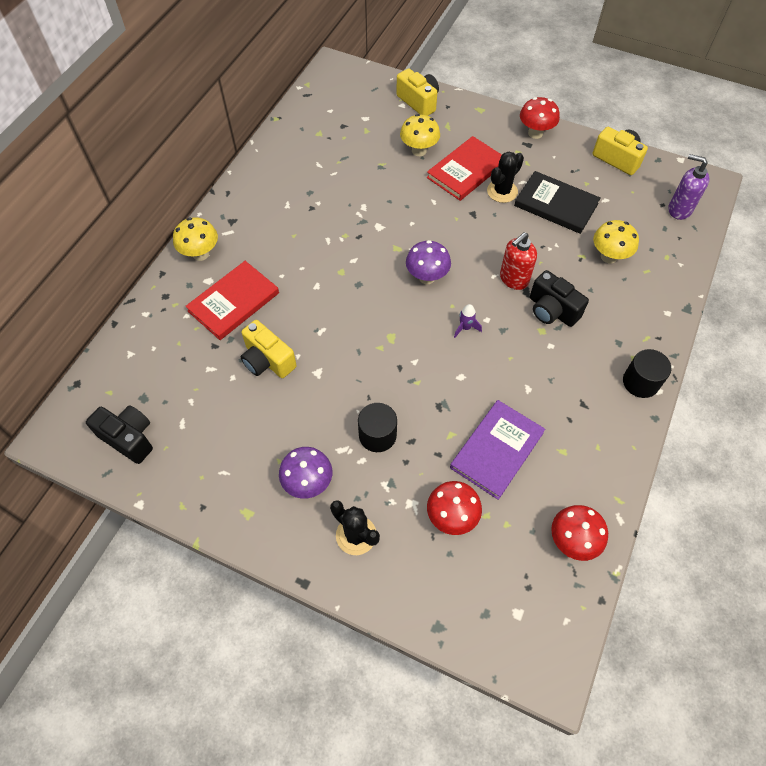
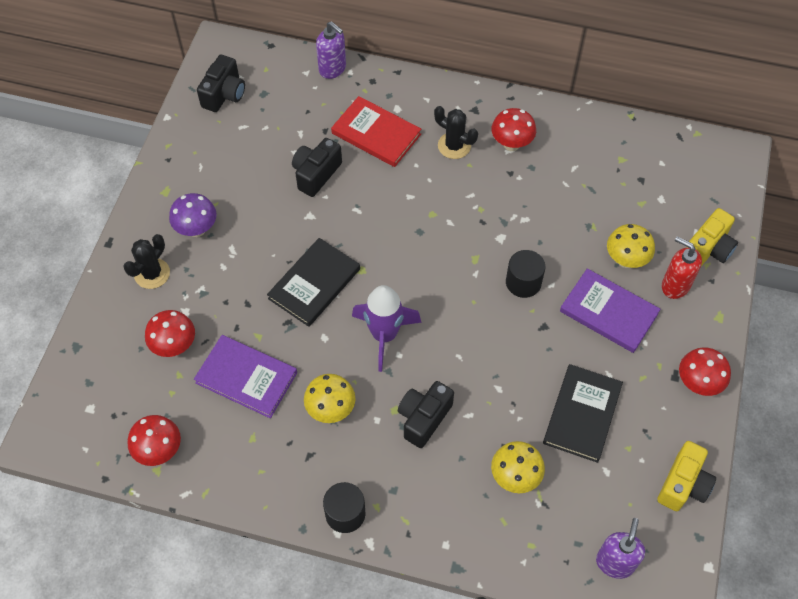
camera: 80 degrees right, 0 degrees up
yellow mushroom [173,217,218,261] -> yellow mushroom moved to [304,374,356,423]
yellow camera [241,320,297,378] -> black camera [292,138,342,197]
black cylinder [358,403,397,452] -> black cylinder moved to [506,250,546,298]
purple mushroom [406,240,451,284] -> none
red book [427,136,502,201] -> purple book [560,268,661,353]
purple rocket [454,304,482,338] -> purple rocket [352,285,421,372], size x2.28
black cactus [487,152,524,203] -> black cactus moved to [434,106,478,159]
red soap dispenser [500,232,537,290] -> red soap dispenser moved to [662,237,702,299]
none -> black book [267,238,360,327]
none -> purple soap dispenser [316,21,346,79]
none -> red mushroom [491,108,536,151]

